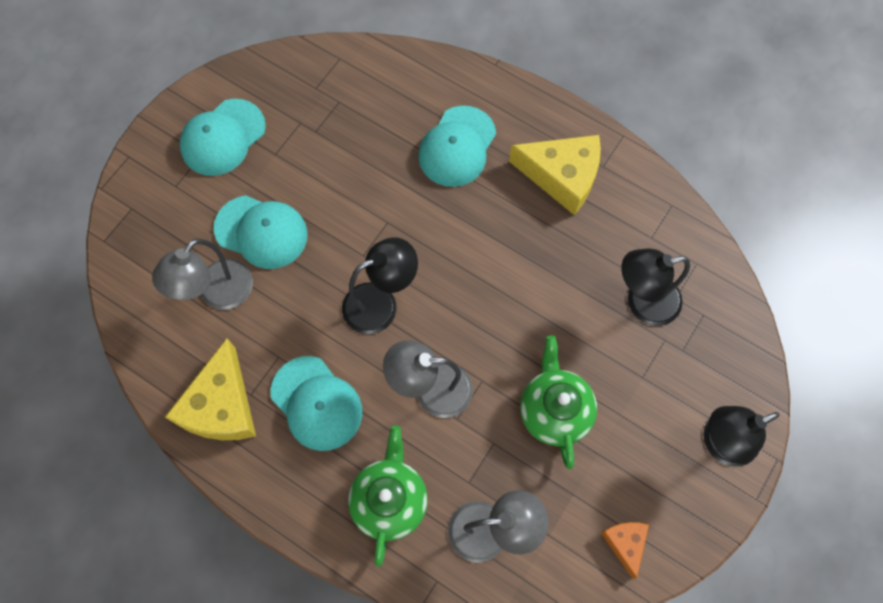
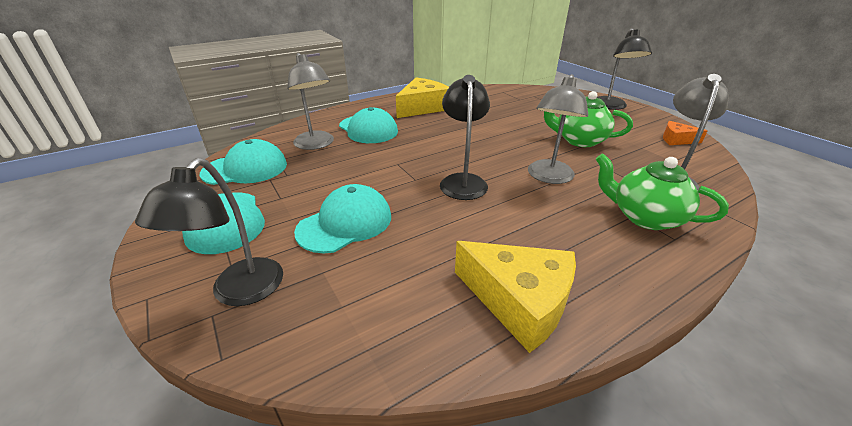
camera: 65 degrees left, 35 degrees down
grey lamp [152,239,253,310] -> grey lamp moved to [287,53,334,150]
turquoise cap [271,356,362,451] -> turquoise cap moved to [200,139,287,185]
black lamp [622,248,690,326] -> black lamp moved to [135,158,283,306]

